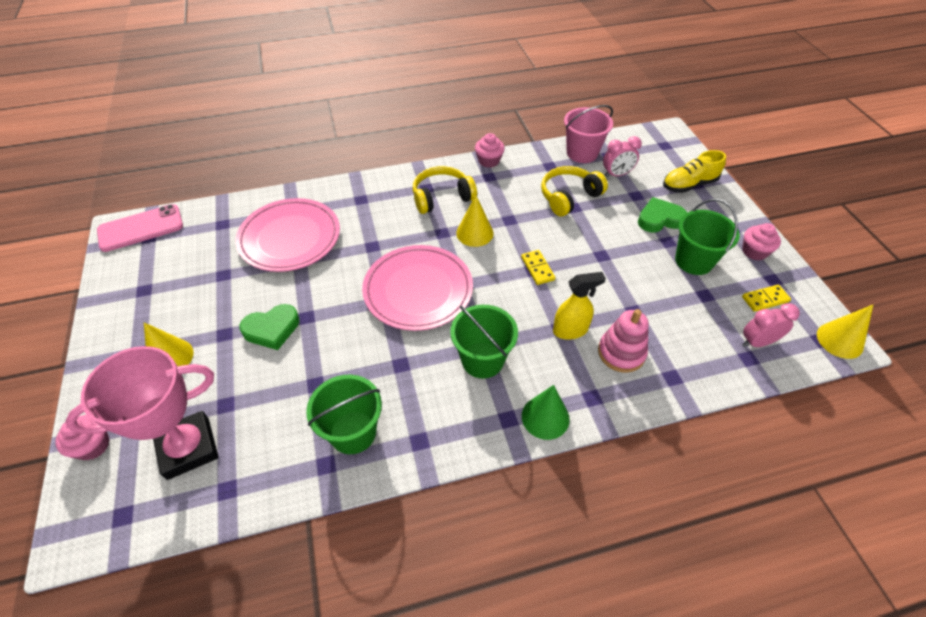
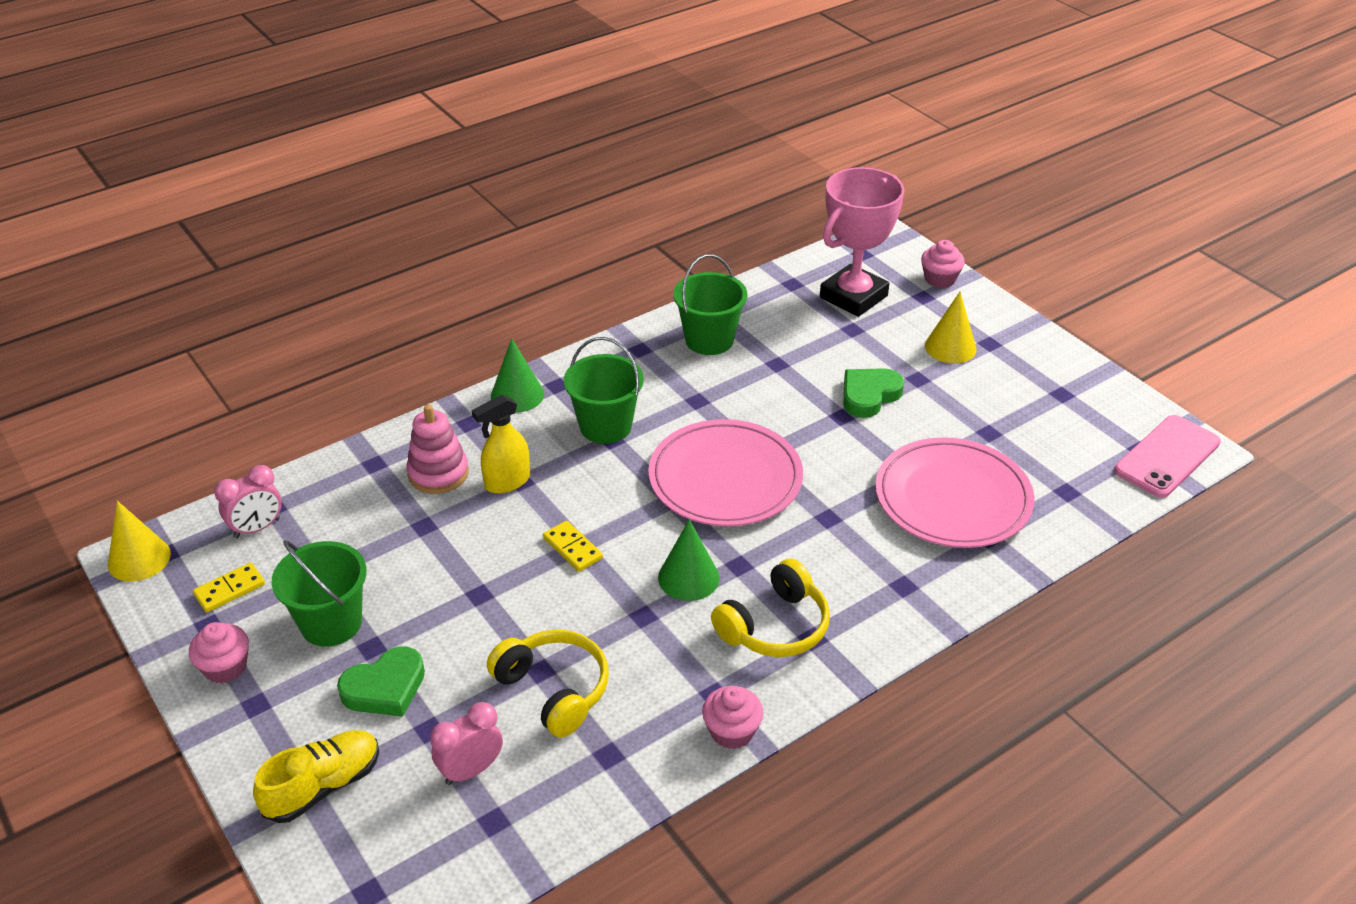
camera: 160 degrees right, 10 degrees down
yellow cone [456,195,494,247] -> green cone [658,519,720,601]
yellow headphones [541,166,608,216] -> yellow headphones turned 75 degrees counterclockwise [487,629,609,738]
pink bucket [564,105,613,163] -> none

